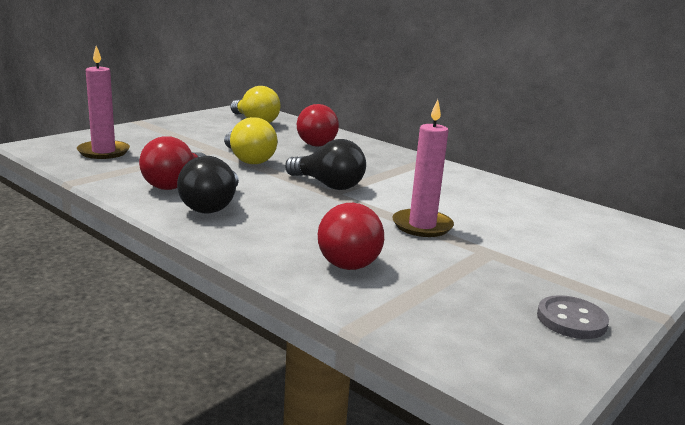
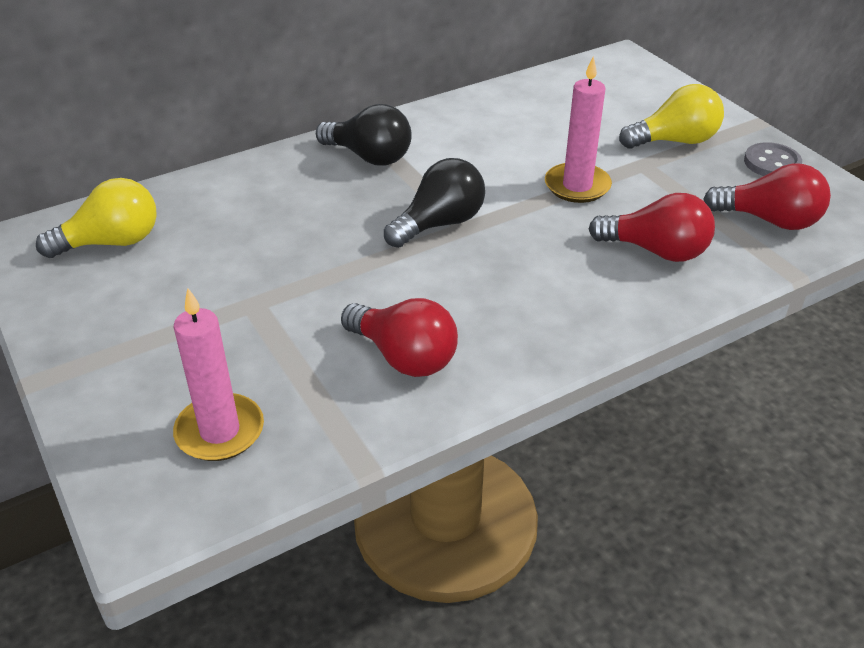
camera: 70 degrees left, 20 degrees up
black light bulb [177,156,239,213] -> black light bulb moved to [316,104,412,166]
yellow light bulb [224,117,277,164] -> yellow light bulb moved to [619,84,724,149]
red light bulb [297,104,339,147] -> red light bulb moved to [703,164,831,230]

